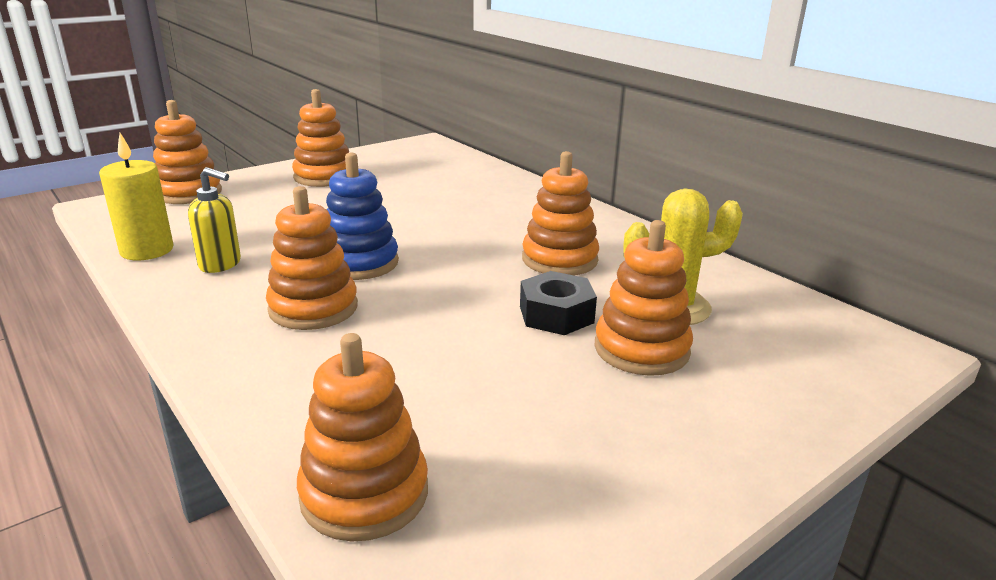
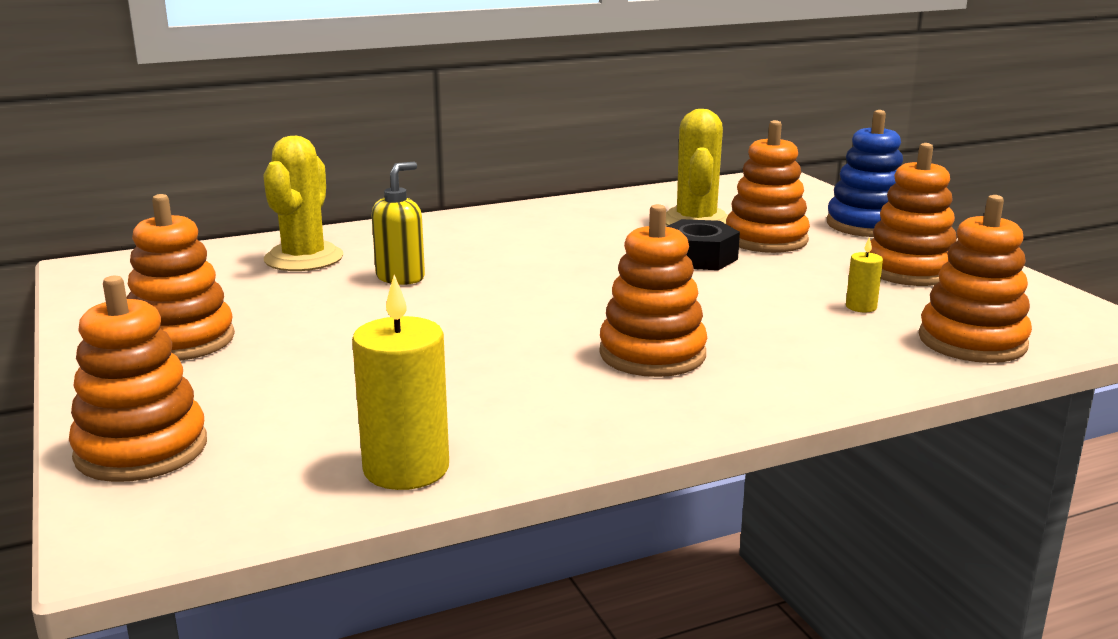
camera: 75 degrees left, 5 degrees down
yellow soap dispenser [188,167,241,273] -> yellow soap dispenser moved to [372,162,425,285]
blue stacking toy [326,152,399,280] -> blue stacking toy moved to [827,110,903,237]
orange stacking toy [522,151,599,275] -> orange stacking toy moved to [869,143,957,286]
none -> yellow cactus [263,136,343,271]
none -> yellow candle [846,237,883,312]

